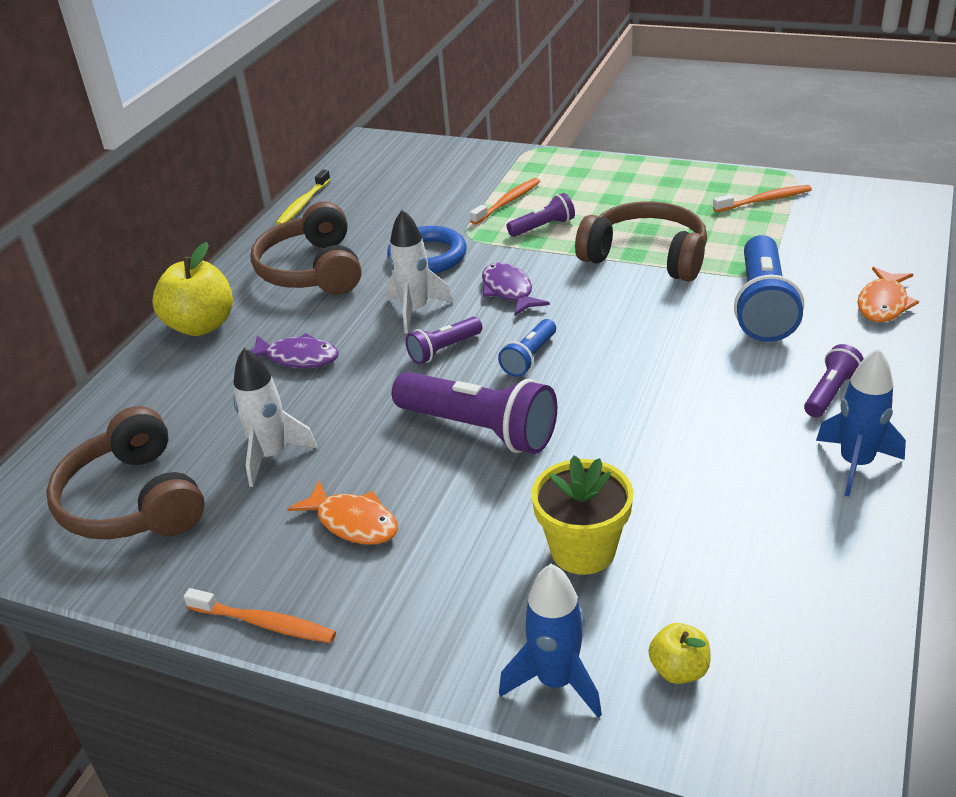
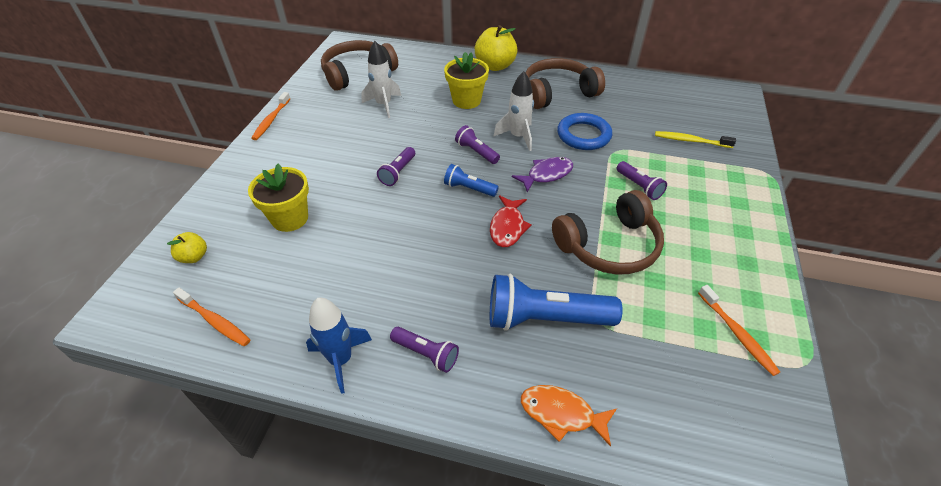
camera: 80 degrees right, 10 degrees up
purple fish [250,333,339,368] -> yellow flower pot [444,52,489,109]
yellow toothbrush [276,170,330,225] -> yellow toothbrush moved to [655,131,736,148]
orange fish [287,480,398,544] -> none
purple flashlight [392,372,557,454] -> purple flashlight [377,147,415,186], size x0.52
orange toothbrush [470,178,540,225] -> orange toothbrush moved to [173,287,250,346]
blue rocket [499,564,602,718] -> none
brown headphones [575,201,707,282] -> brown headphones turned 45 degrees clockwise [552,190,664,275]
none -> red fish [490,195,532,247]

